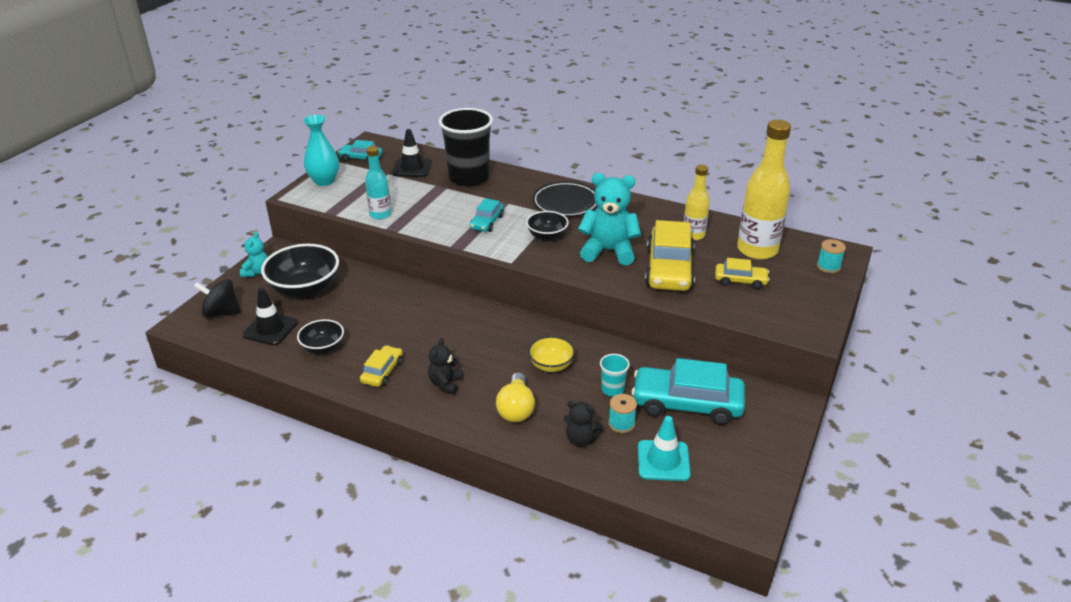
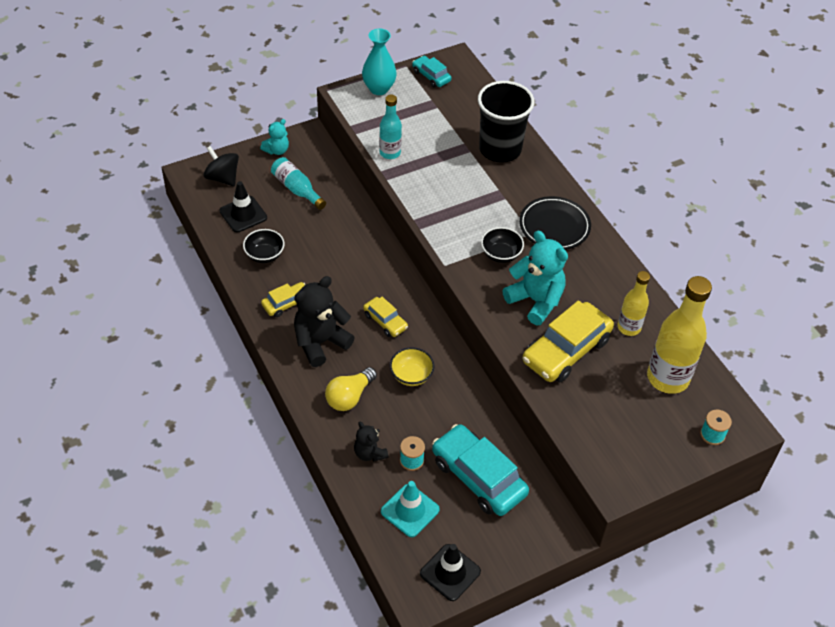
camera: 35 degrees right, 15 degrees up
black bowl [261,244,339,299] -> turquoise bottle [271,157,326,210]
black traffic cone [392,129,432,177] -> black traffic cone moved to [420,544,481,601]
black teddy bear [428,338,463,395] -> black teddy bear [294,276,355,367], size x1.83
turquoise car [470,198,504,232] -> none
turquoise cup [600,354,630,397] -> none
yellow car [715,258,770,289] -> yellow car moved to [363,297,408,337]

